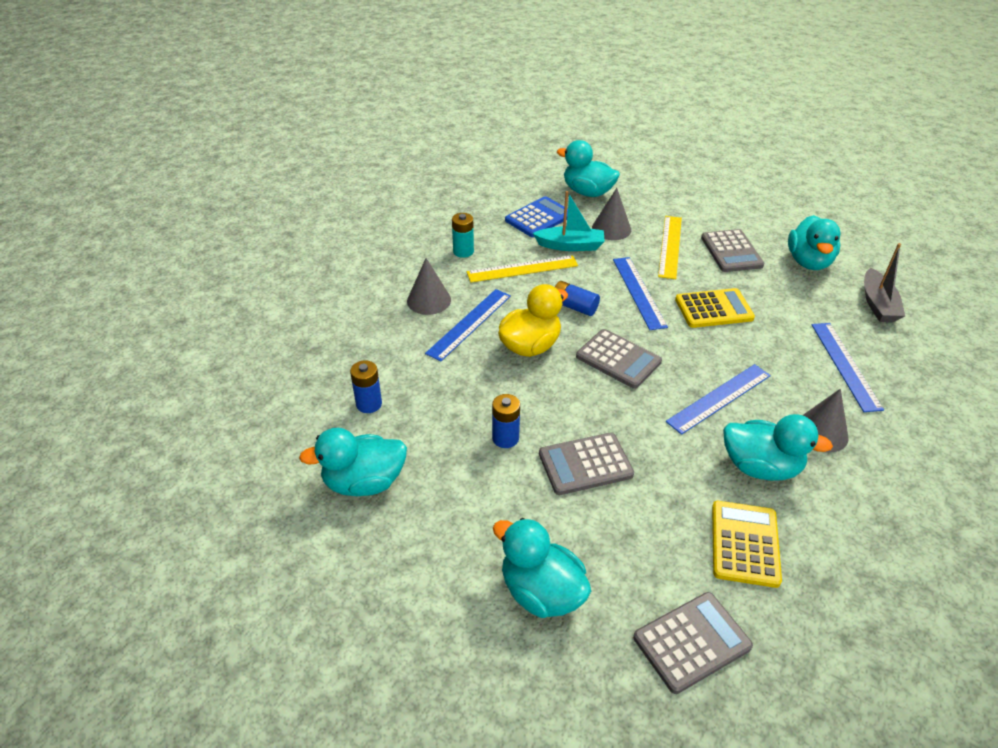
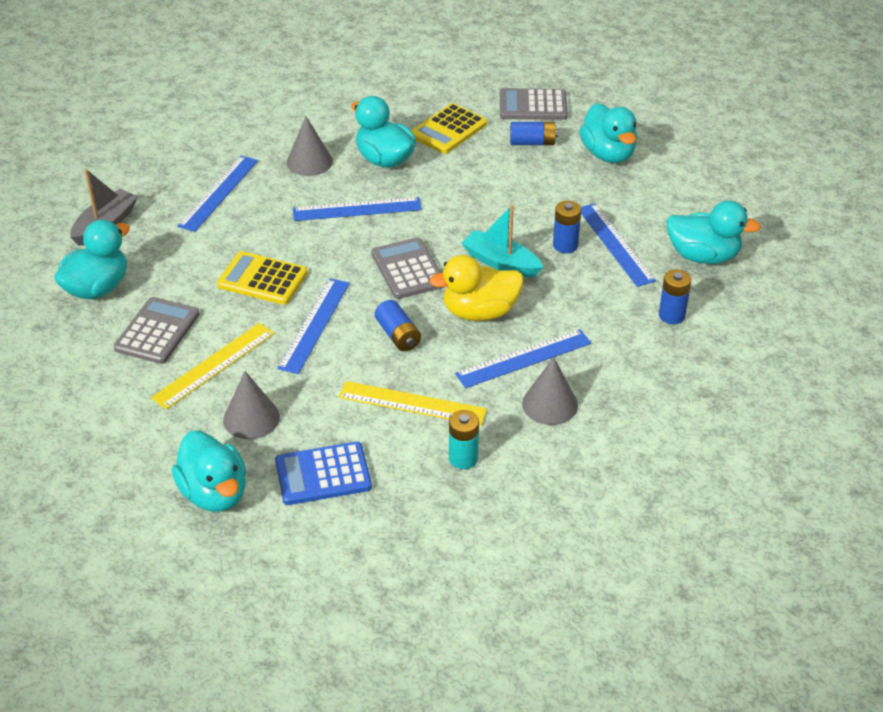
camera: 150 degrees left, 0 degrees up
turquoise boat [533,191,605,251] -> turquoise boat moved to [461,205,543,277]
grey calculator [539,433,634,495] -> none
none -> blue battery [510,122,558,145]
none -> blue ruler [581,203,656,287]

